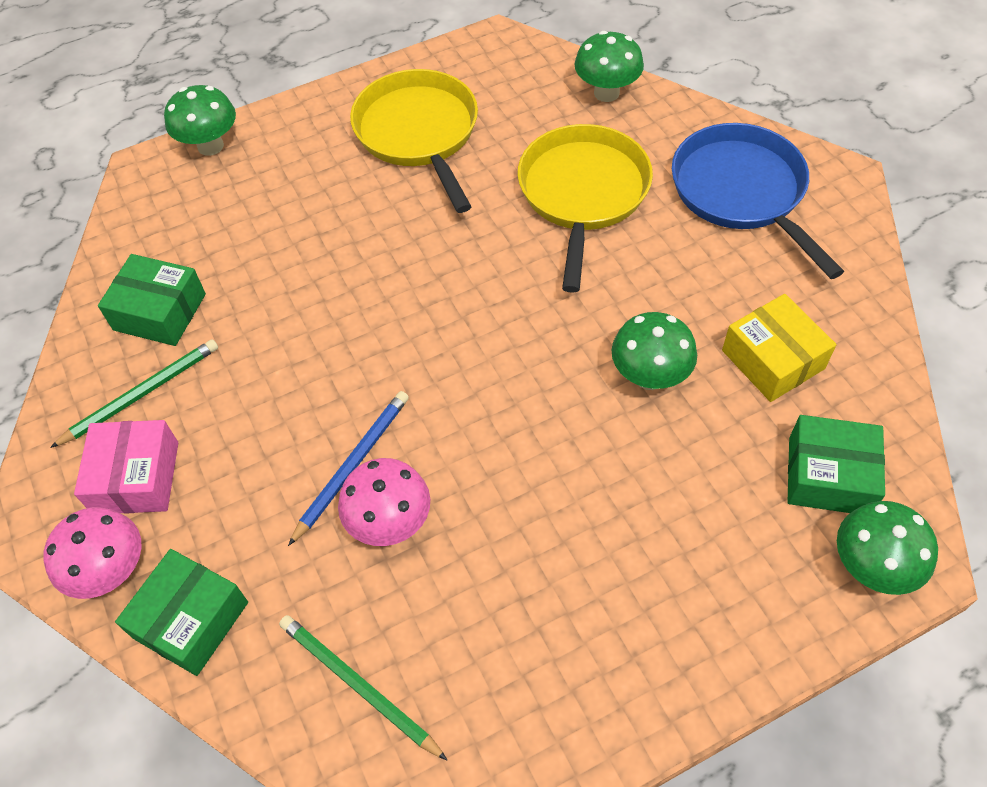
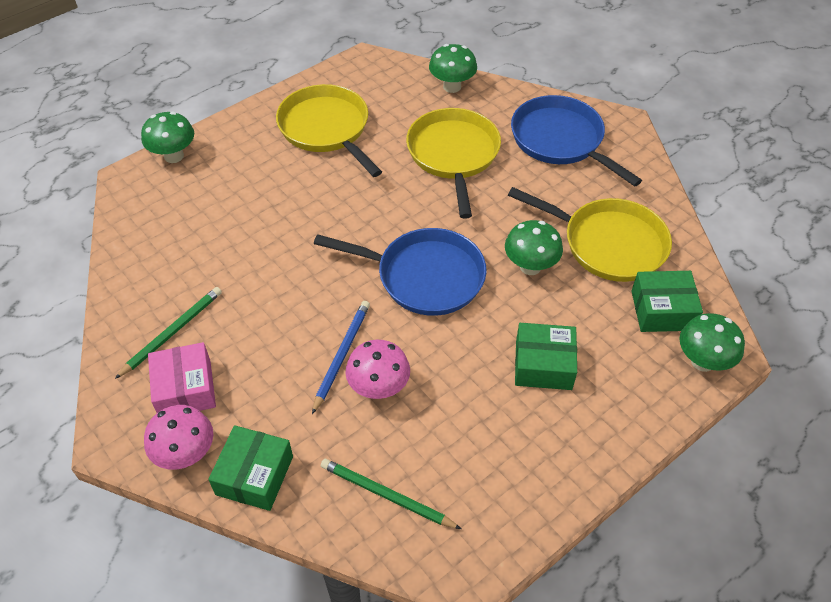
camera: 15 degrees left, 5 degrees down
green box [98,254,206,346] -> green box moved to [515,323,577,390]
yellow box [722,294,836,402] -> yellow pan [508,187,672,282]
none -> blue pan [314,228,487,316]

